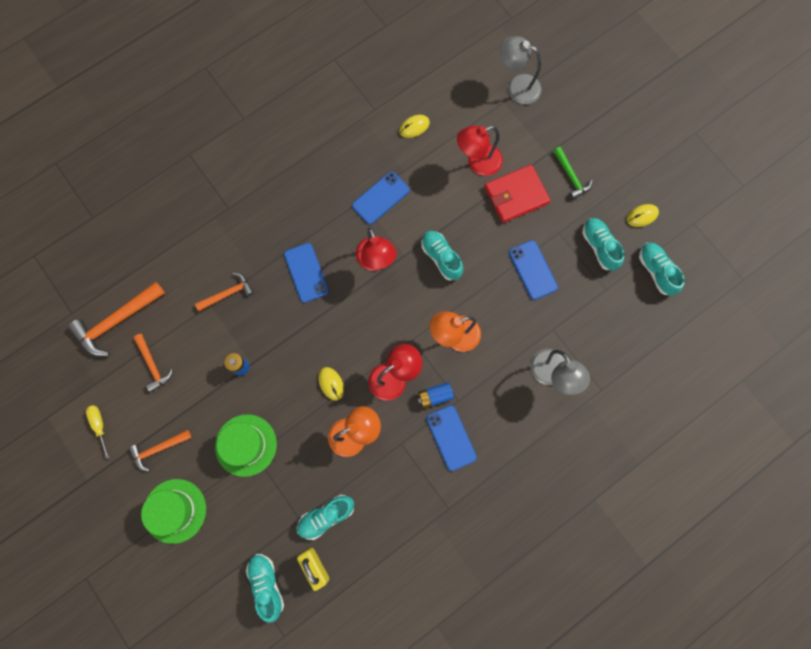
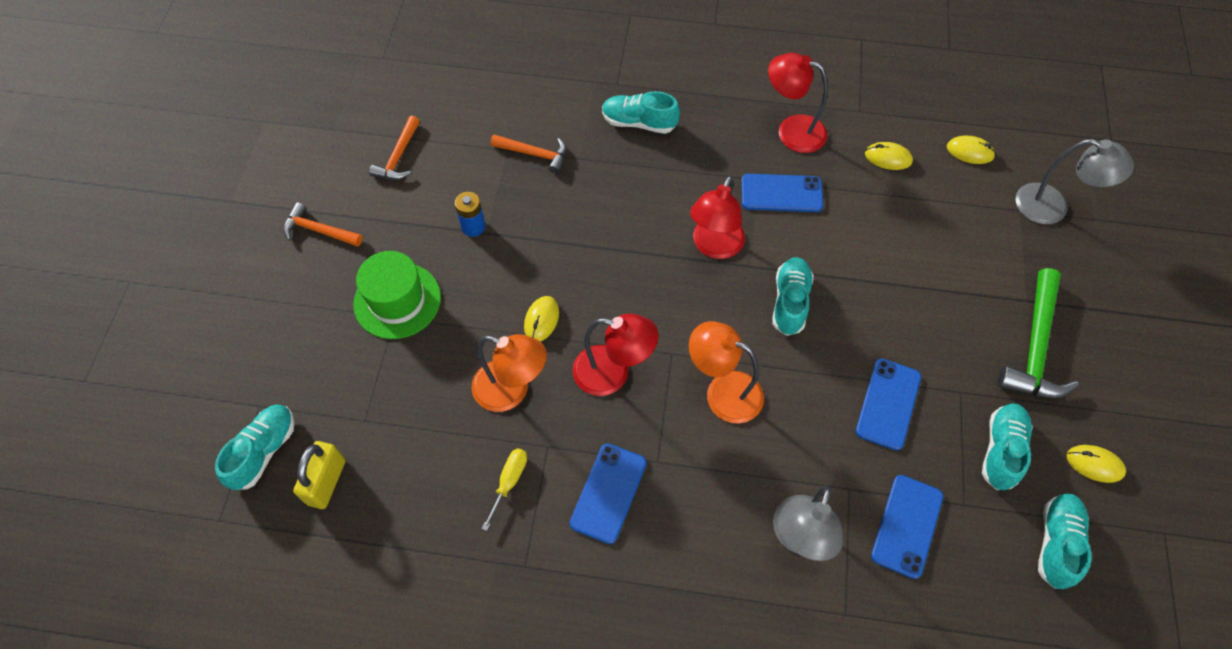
camera: 45 degrees right, 15 degrees down
orange hammer [68,282,165,356] -> none
yellow screwdriver [86,405,110,459] -> yellow screwdriver moved to [482,448,527,531]
green hat [141,479,206,544] -> none
blue phone [284,243,329,303] -> blue phone moved to [871,475,943,579]
turquoise shoe [297,495,354,540] -> turquoise shoe moved to [602,91,680,134]
blue battery [417,382,454,409] -> none
red lamp [457,126,503,176] -> red lamp moved to [768,53,828,153]
red wallet [484,165,550,223] -> none
grey lamp [500,36,542,104] -> grey lamp turned 135 degrees clockwise [1016,139,1134,224]
green hammer [553,147,593,200] -> green hammer [998,268,1079,398], size x1.66
none -> yellow mouse [947,136,996,164]

